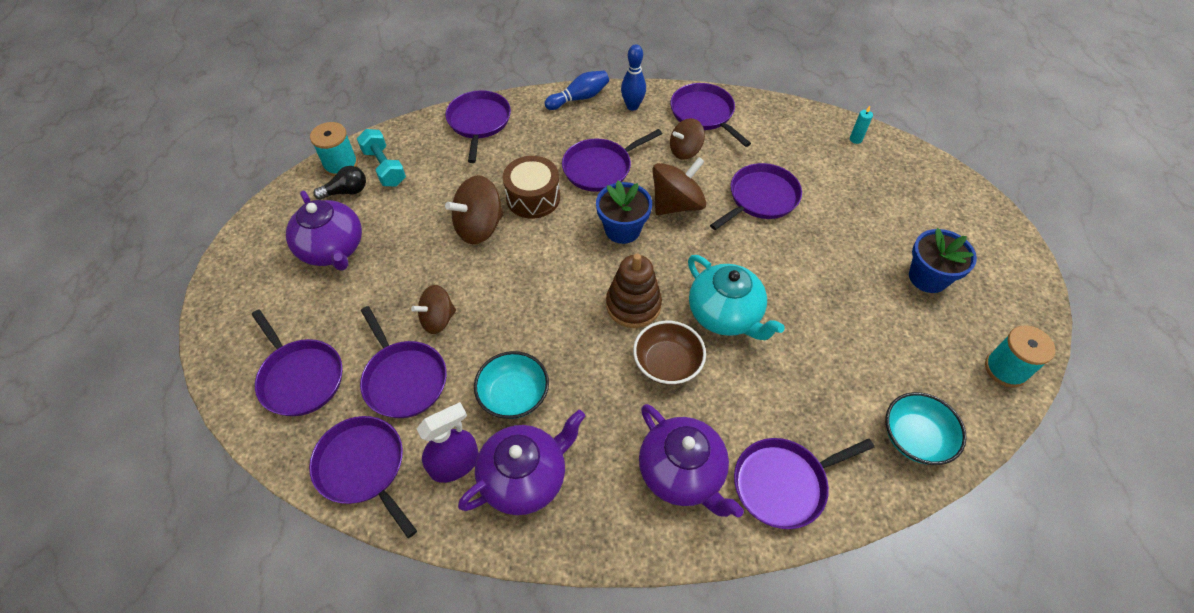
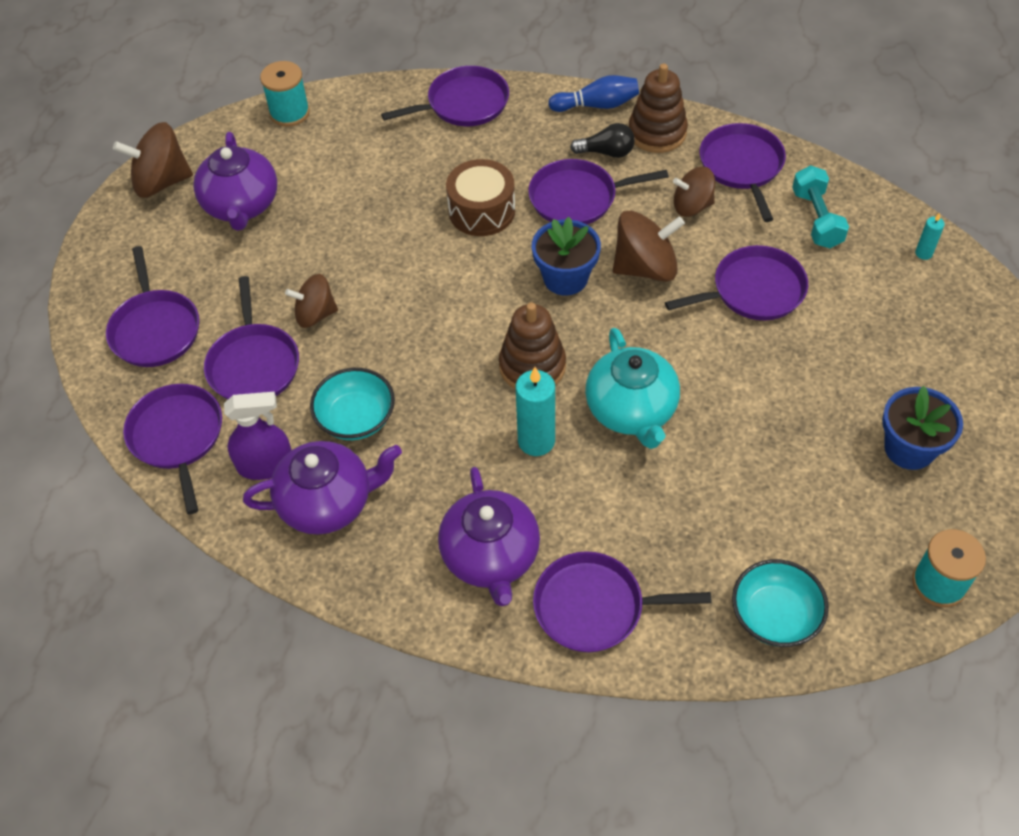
camera: 25 degrees right, 0 degrees up
black light bulb [313,166,366,200] -> black light bulb moved to [570,123,635,158]
turquoise dumbbell [357,129,406,186] -> turquoise dumbbell moved to [792,165,849,248]
brown spinning top [445,175,504,244] -> brown spinning top moved to [113,122,193,198]
purple pan [446,90,511,163] -> purple pan turned 45 degrees clockwise [381,66,509,126]
blue bowling pin [621,44,646,111] -> brown stacking toy [629,63,688,153]
brown bowl [633,321,706,385] -> turquoise candle [516,367,555,456]

